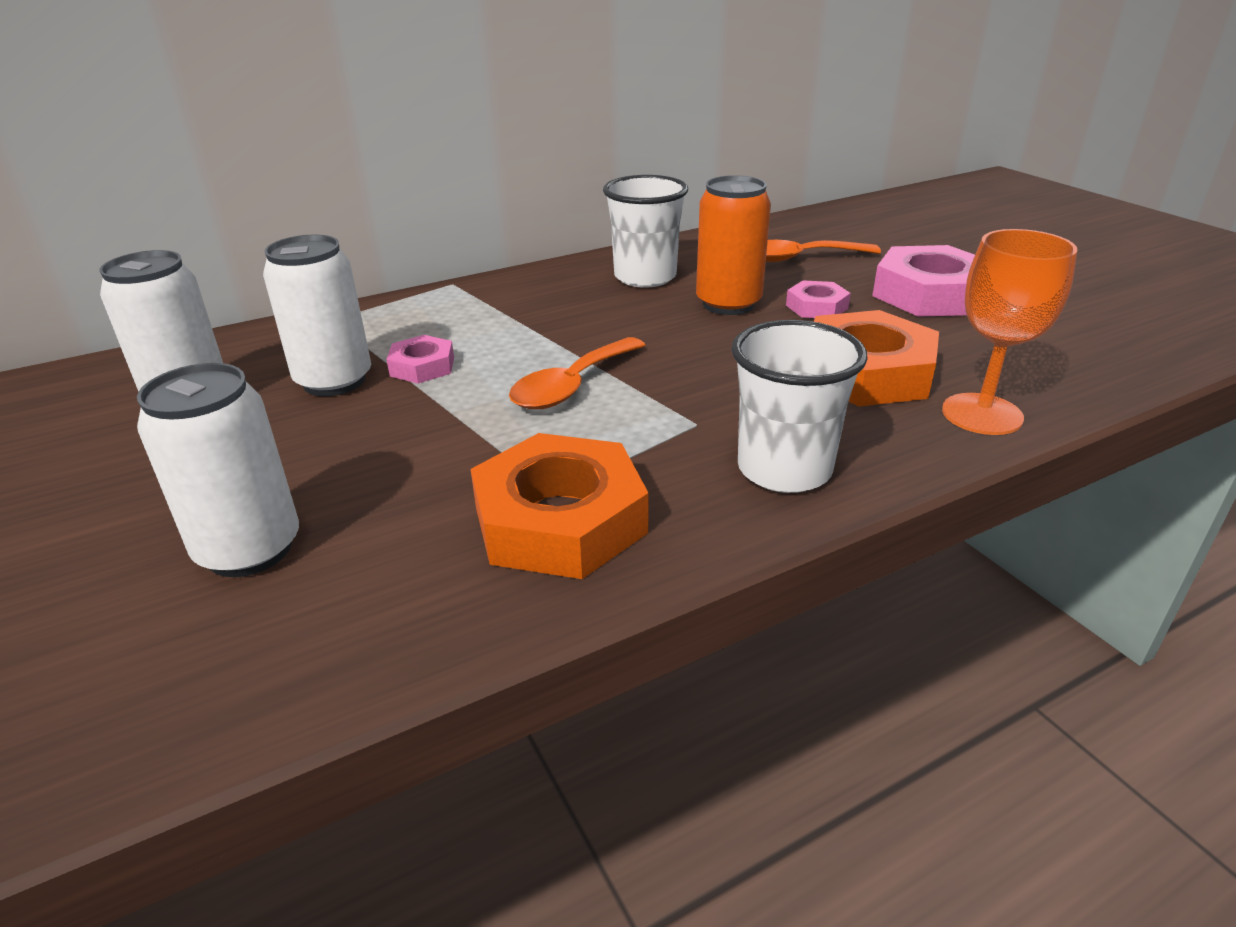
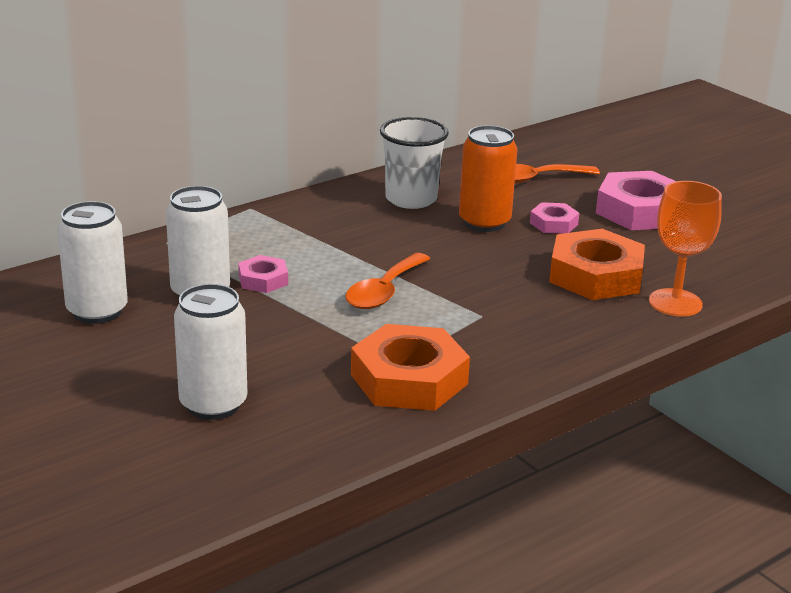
camera: 10 degrees left, 5 degrees down
white cup [732,320,868,493] -> none

